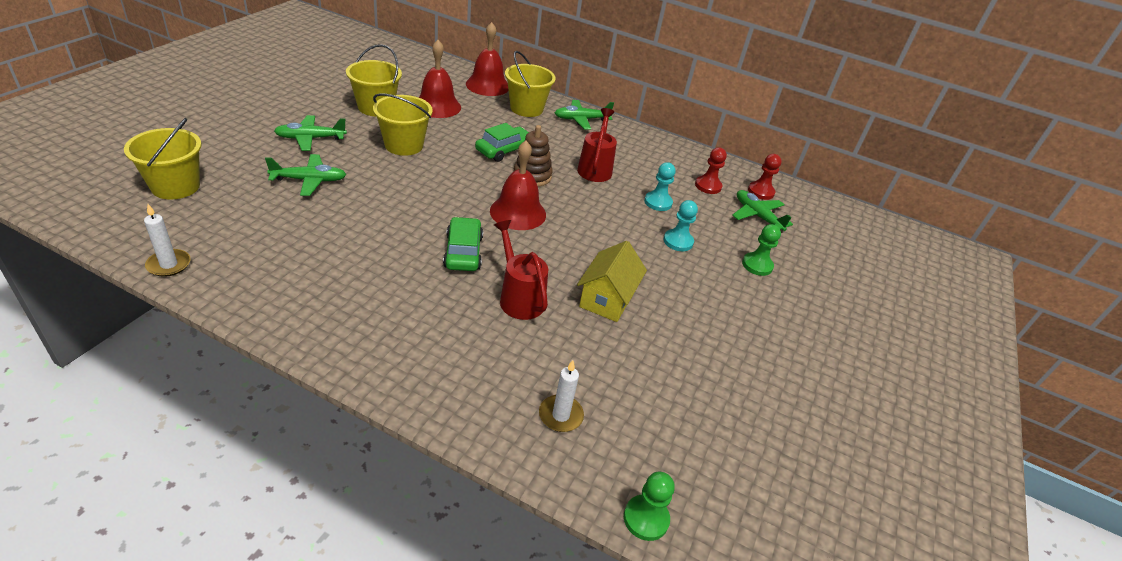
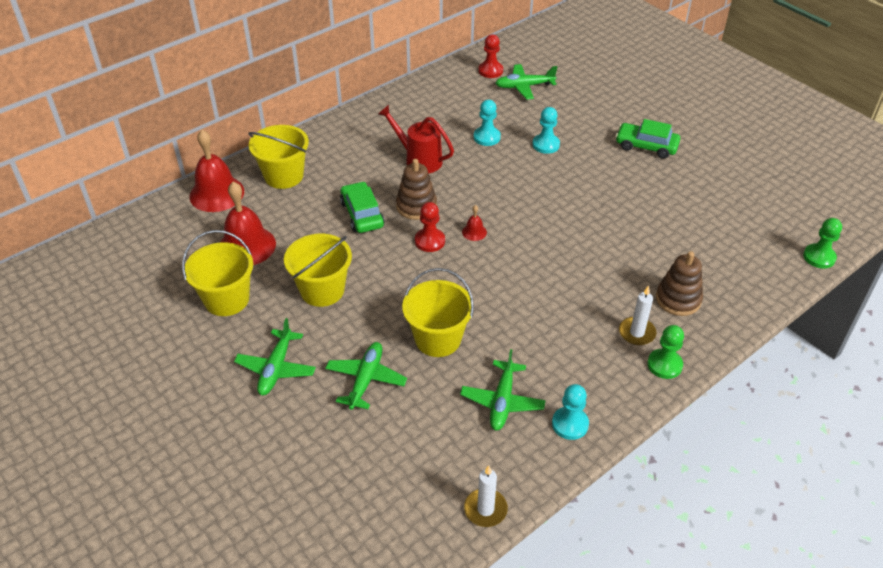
camera: 60 degrees left, 5 degrees up
yellow bucket [124,118,202,200] -> yellow bucket moved to [402,268,474,357]
green car [443,217,483,271] -> green car moved to [616,119,680,159]
red bell [490,141,546,230] -> red bell [462,205,487,241], size x0.44
red watering can [494,220,548,320] -> none
white candle [539,360,584,432] -> white candle moved to [619,285,656,345]
green plane [555,100,614,130] -> green plane moved to [460,349,546,430]
yellow house [577,241,647,322] -> none
red pawn [695,147,727,194] -> red pawn moved to [415,202,445,252]
green pawn [742,224,781,276] -> green pawn moved to [647,325,684,379]
none -> turquoise pawn [552,384,589,440]
none -> brown stacking toy [656,251,703,316]

